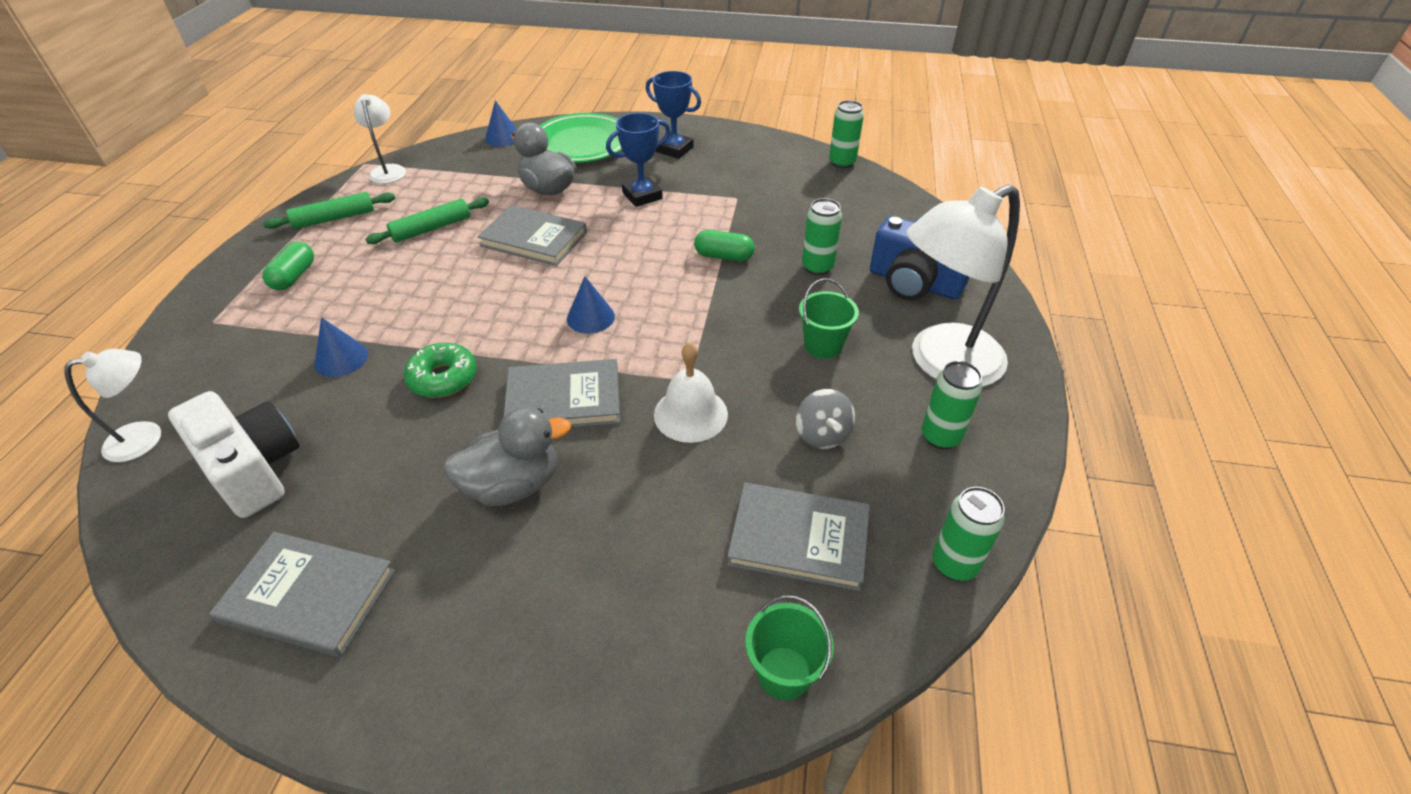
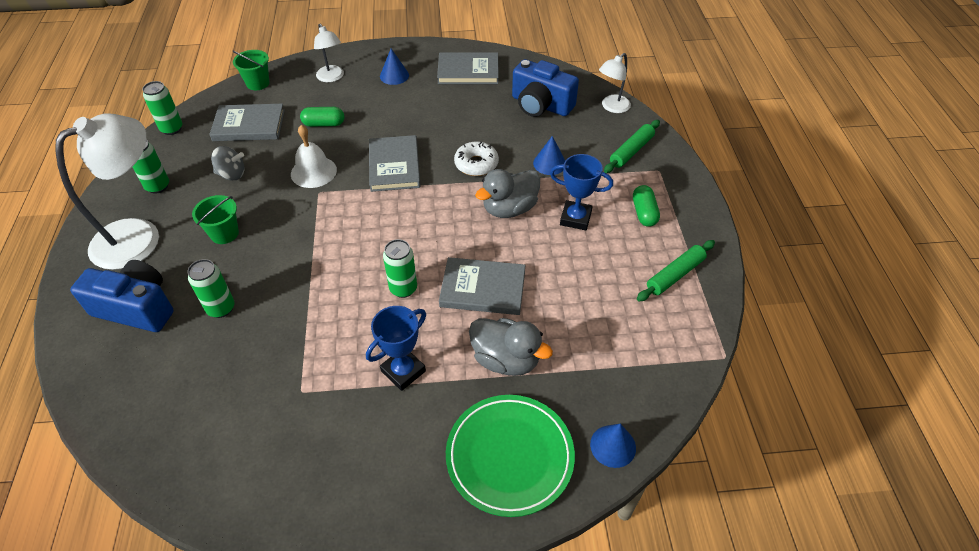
camera: 165 degrees right, 5 degrees up
white camera [168,391,300,518] -> blue camera [512,59,579,117]
white lamp [354,94,406,184] -> white lamp moved to [314,23,344,82]
green rolling pin [365,197,489,244] -> green rolling pin moved to [604,120,660,173]
green donut [404,343,477,398] -> white donut [454,141,499,176]
grey duck [443,407,571,506] -> grey duck moved to [475,169,540,218]
grey book [504,359,620,428] -> grey book turned 75 degrees counterclockwise [369,135,421,192]
blue cone [567,276,615,334] -> blue cone moved to [380,49,409,85]
blue trophy [645,71,701,159] -> blue trophy moved to [550,154,613,230]
green capsule [694,230,755,261] -> green capsule moved to [300,107,344,127]
grey spinning top [796,389,855,449] -> grey spinning top turned 120 degrees clockwise [211,146,244,181]
green can [829,100,864,169] -> green can moved to [383,239,417,298]

